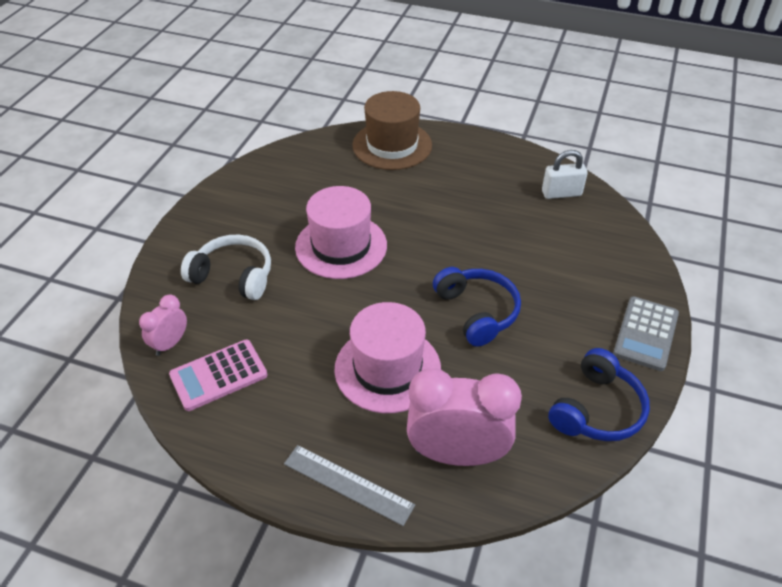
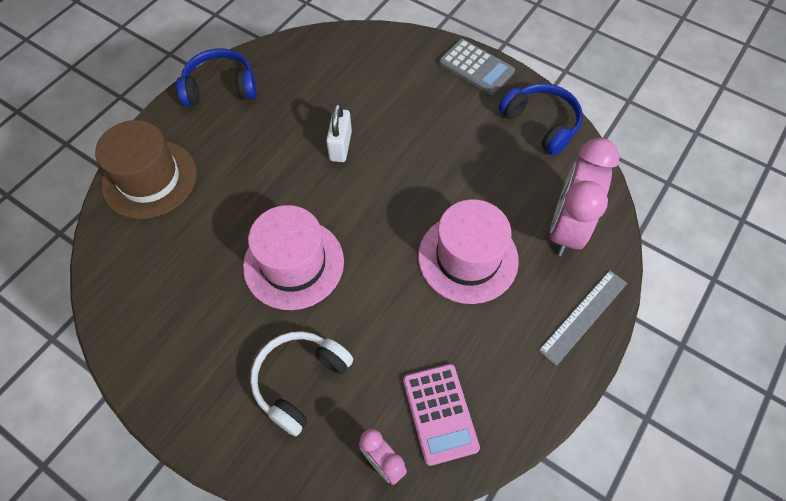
camera: 75 degrees left, 15 degrees up
blue headphones [433,267,521,347] -> blue headphones moved to [176,48,257,107]
white padlock [542,150,588,199] -> white padlock moved to [326,103,352,162]

